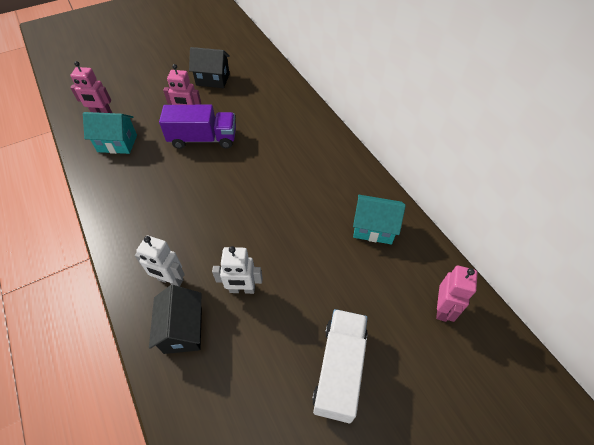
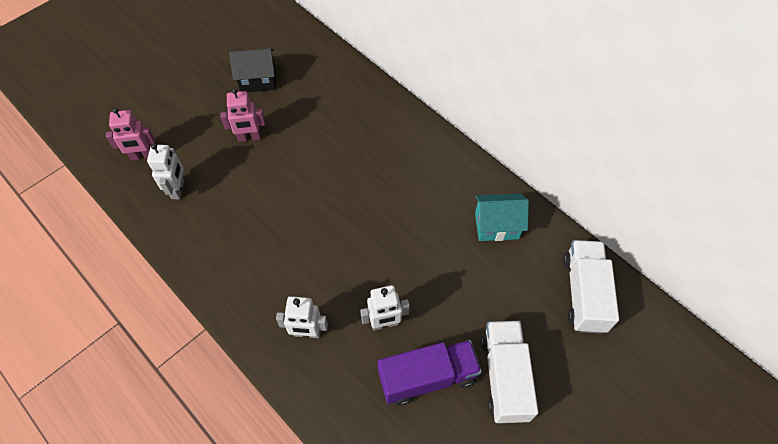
camera: 15 degrees left, 5 degrees up
turquoise house [83,112,137,154] -> white robot [147,143,184,199]
black house [149,285,202,354] -> none
purple truck [159,105,236,149] -> purple truck moved to [378,340,482,406]
pink robot [436,266,478,322] -> white truck [563,240,619,333]

